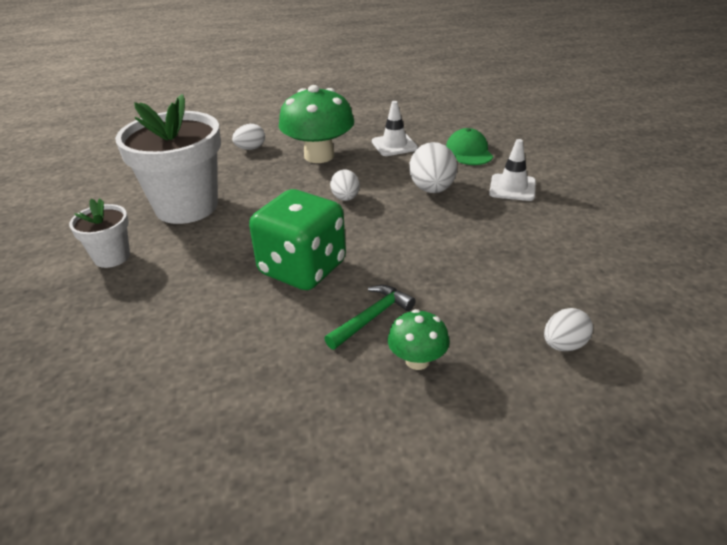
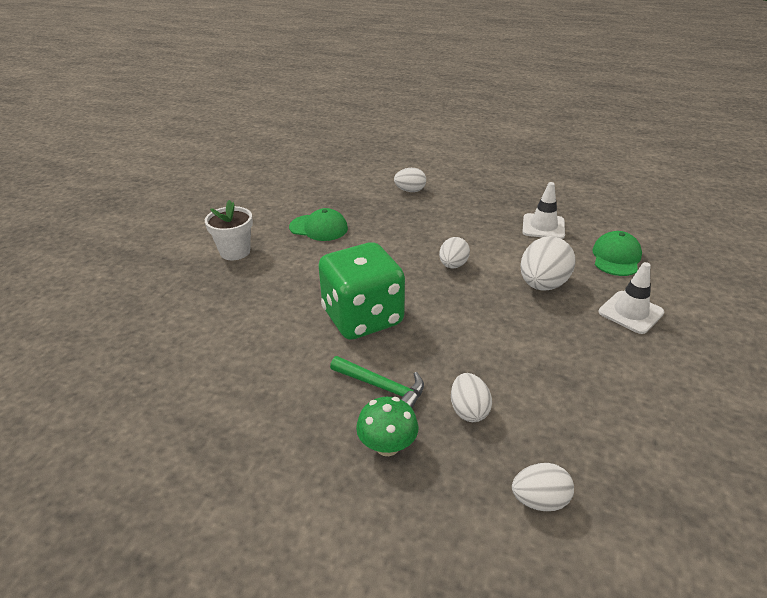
camera: 30 degrees right, 0 degrees up
white flower pot [115,94,221,224] -> green cap [289,208,348,241]
green mushroom [279,85,354,163] -> none
green hammer [324,285,416,350] -> green hammer turned 45 degrees clockwise [330,356,424,408]
none -> white egg [451,373,492,422]

